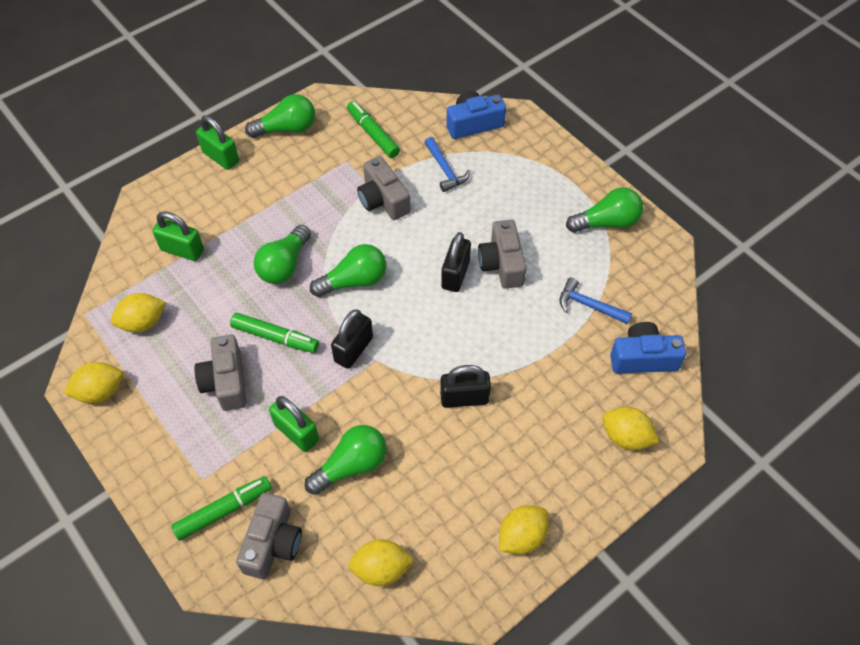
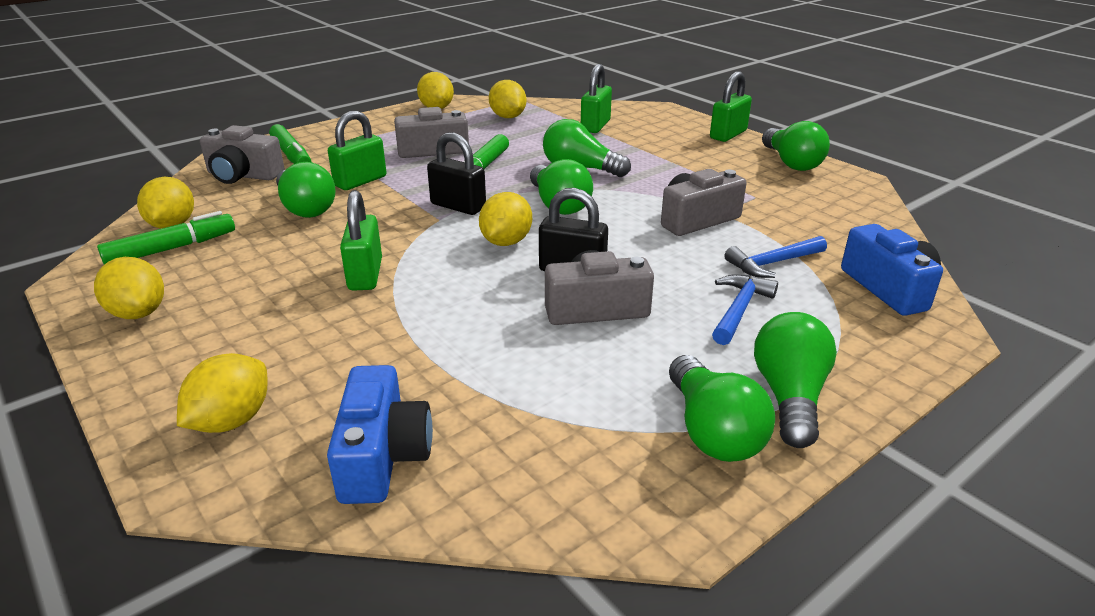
camera: 90 degrees right, 25 degrees down
green marker [347,101,400,158] -> green marker moved to [97,211,235,265]
black padlock [440,365,491,408] -> green padlock [340,190,382,291]
blue hammer [559,277,632,324] -> blue hammer moved to [712,274,778,345]
none -> yellow lemon [479,192,532,246]
none -> green light bulb [754,312,837,448]

